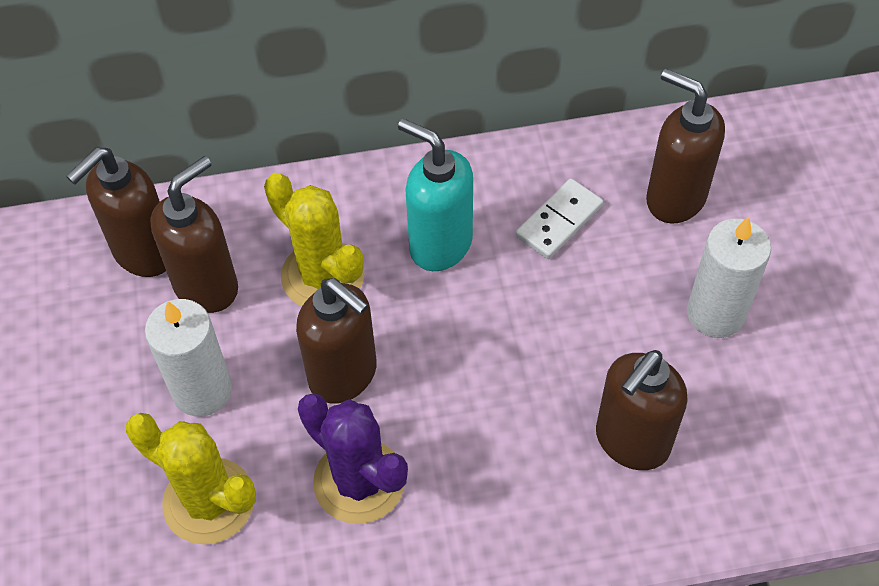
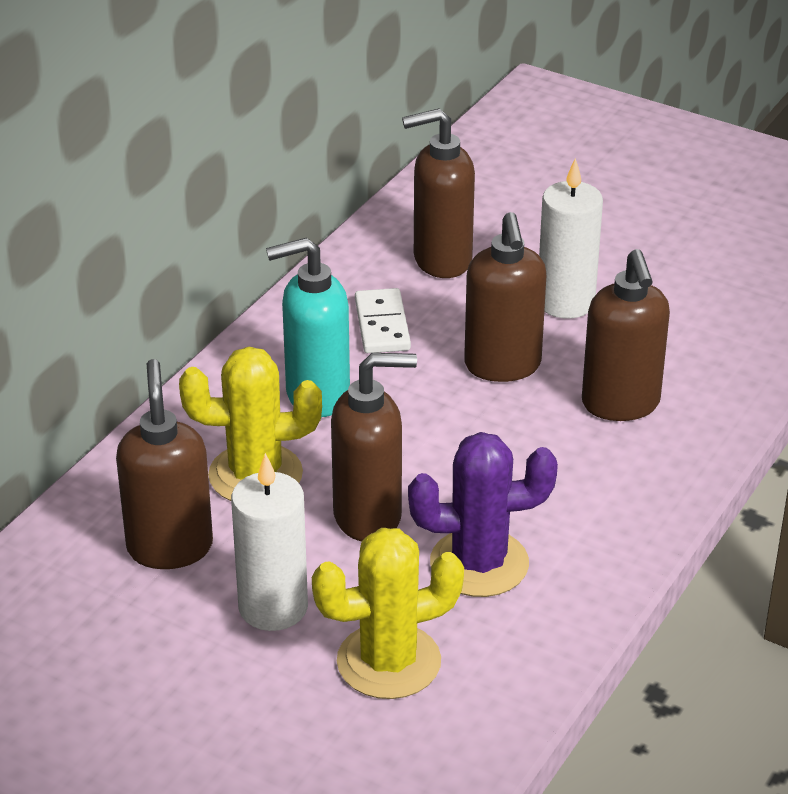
camera: 50 degrees left, 20 degrees down
brown soap dispenser [66,147,166,277] -> brown soap dispenser moved to [464,212,546,382]

